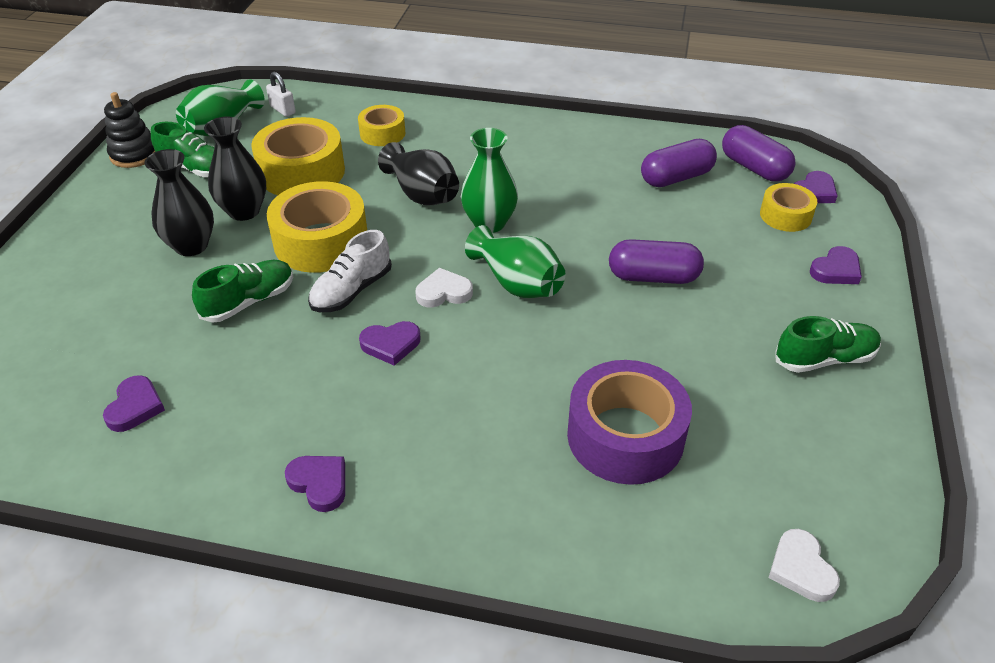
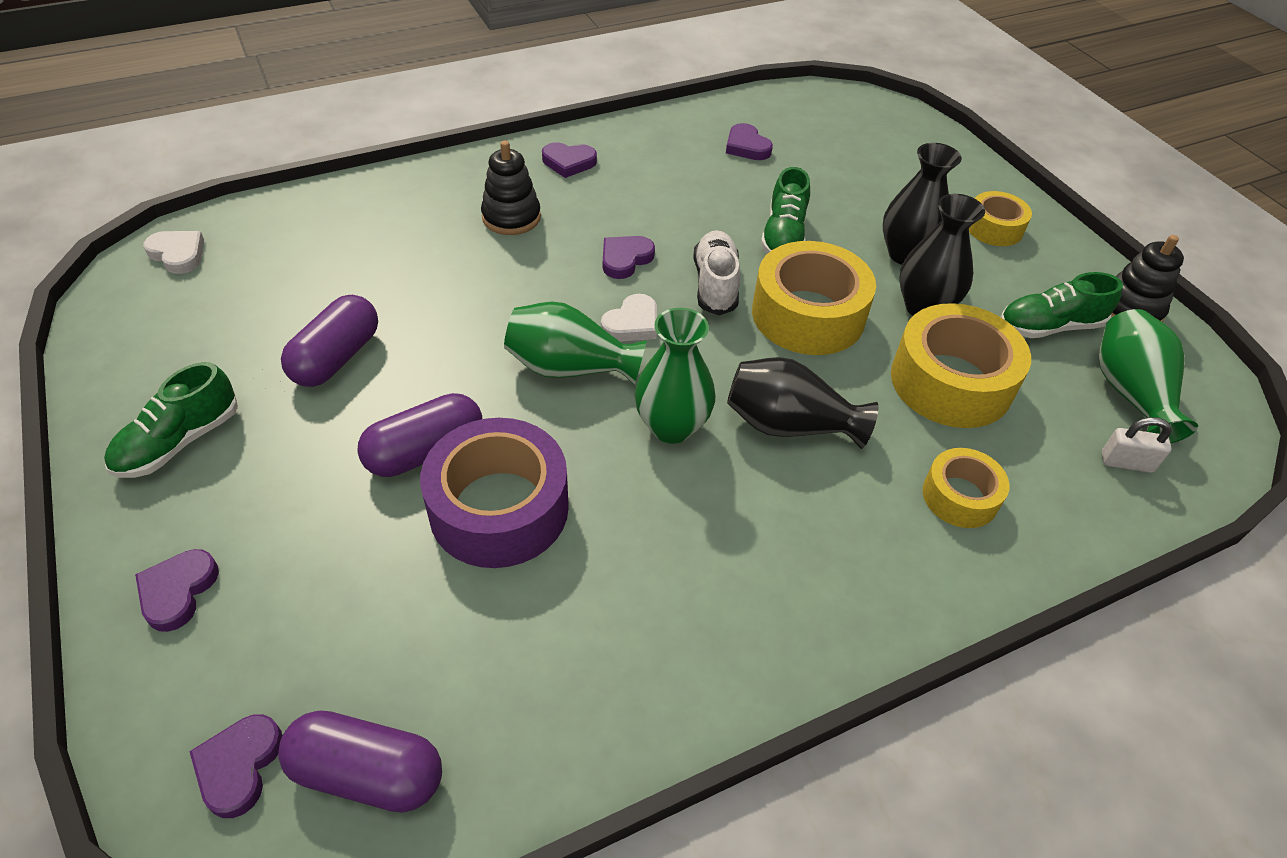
camera: 140 degrees right, 5 degrees up
purple tape [567,360,692,485] -> purple tape moved to [420,418,569,568]
purple capsule [641,139,717,187] -> purple capsule moved to [281,295,378,387]
yellow tape [760,183,817,232] -> yellow tape moved to [969,191,1032,246]
none -> black stacking toy [481,141,541,235]

